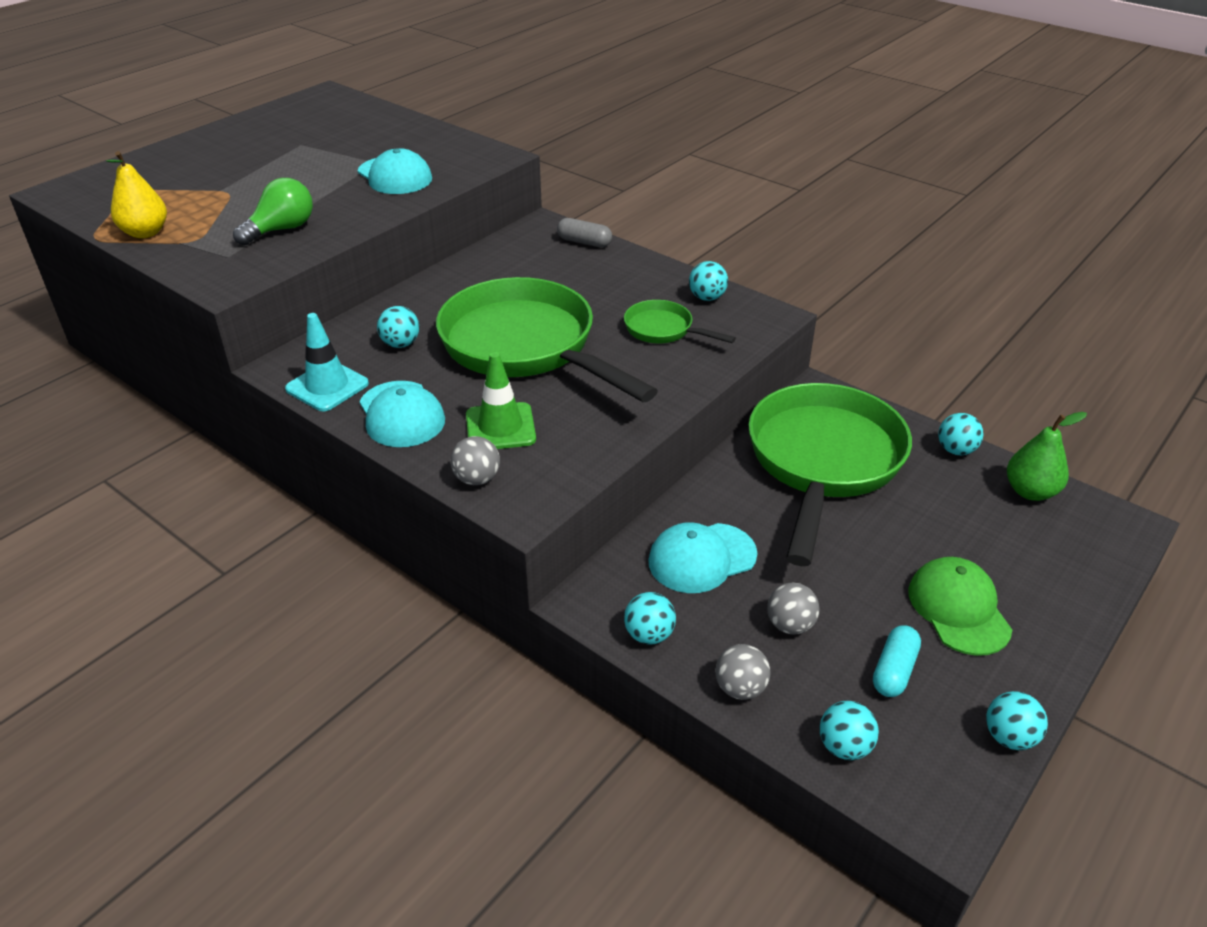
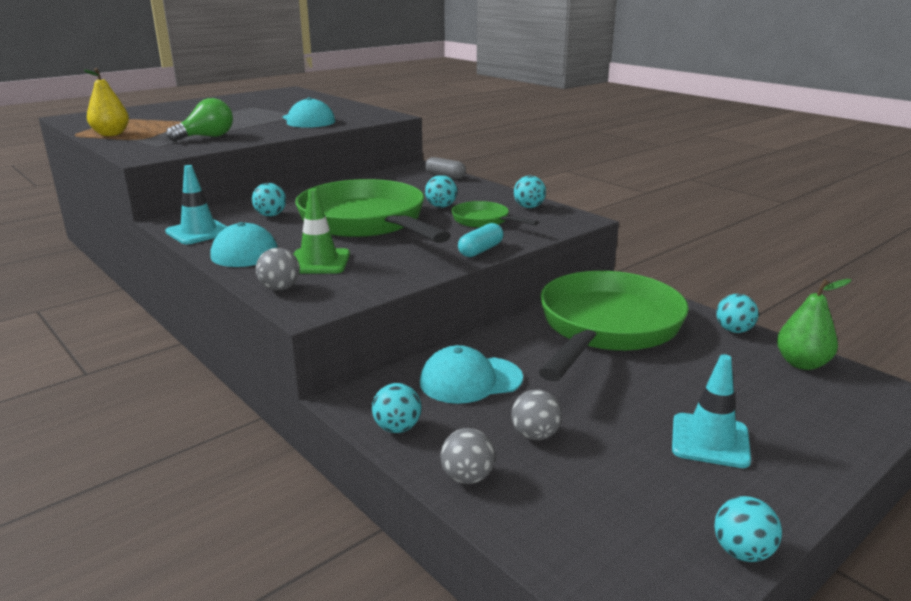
camera: 10 degrees right, 15 degrees down
turquoise ball [820,701,879,760] -> turquoise ball moved to [425,175,457,208]
turquoise capsule [873,625,921,697] -> turquoise capsule moved to [458,223,504,257]
green cap [908,557,1012,656] -> turquoise traffic cone [672,354,751,468]

